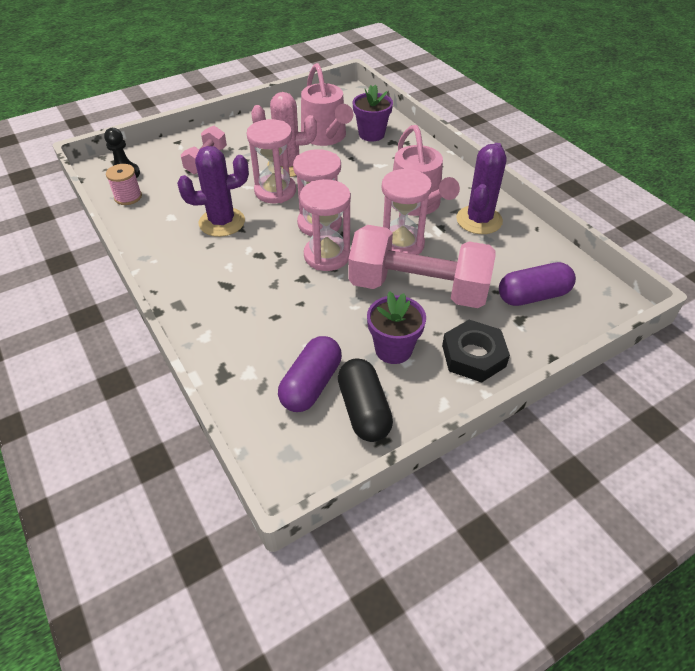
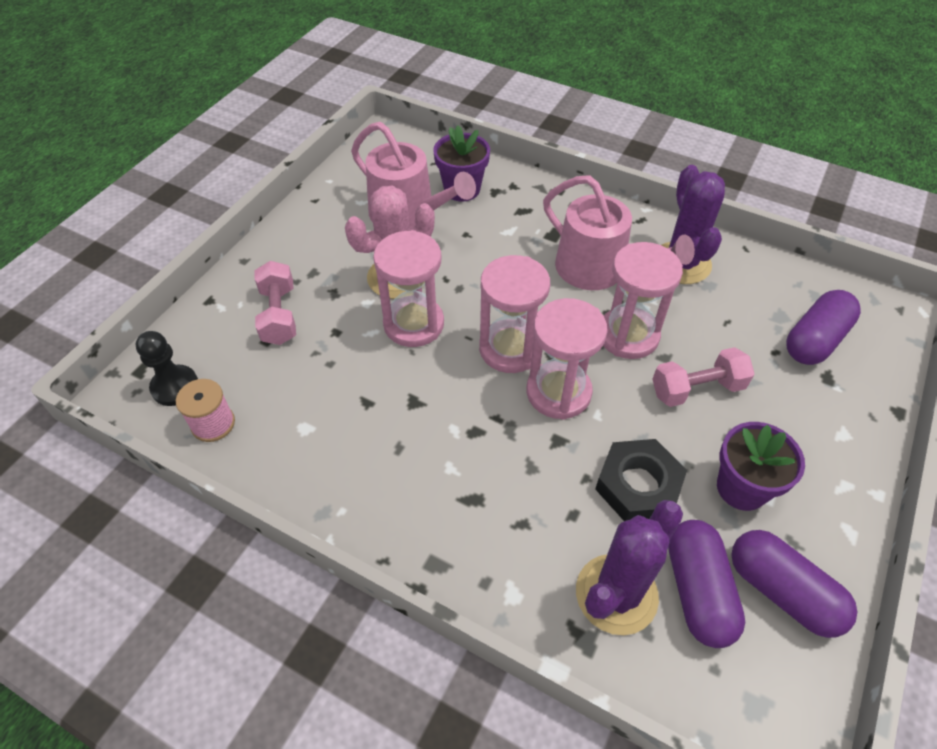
camera: 30 degrees left, 5 degrees up
purple cactus [177,146,249,237] -> purple cactus moved to [576,500,683,635]
black capsule [338,358,393,442] -> purple capsule [731,530,857,638]
pink dumbbell [348,225,496,308] -> pink dumbbell [652,347,754,407], size x0.51
black nut [442,320,510,383] -> black nut moved to [595,439,687,521]

